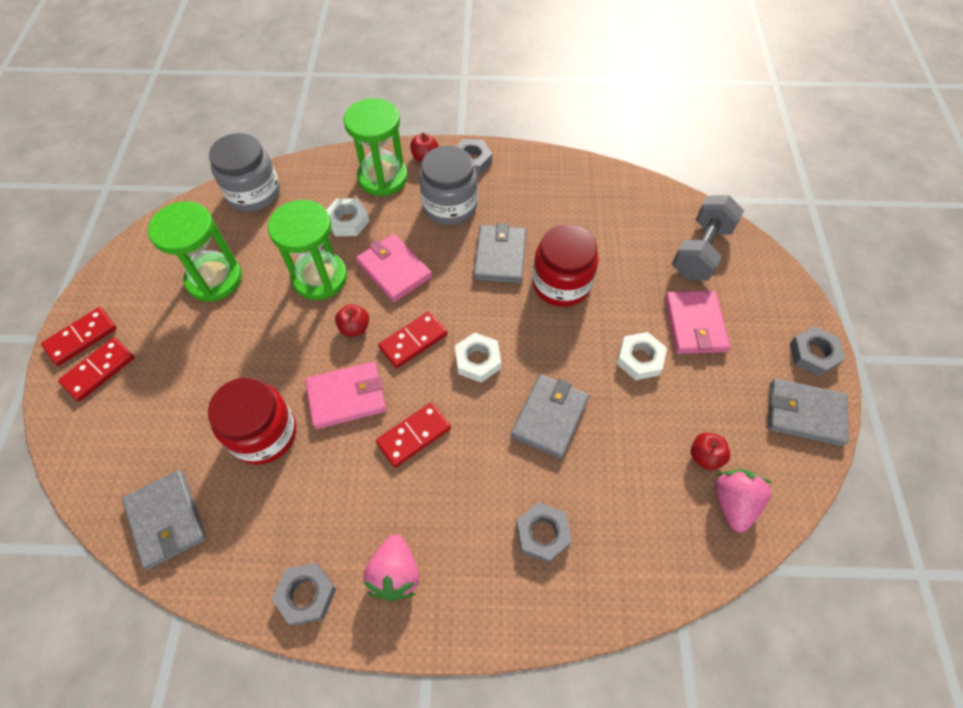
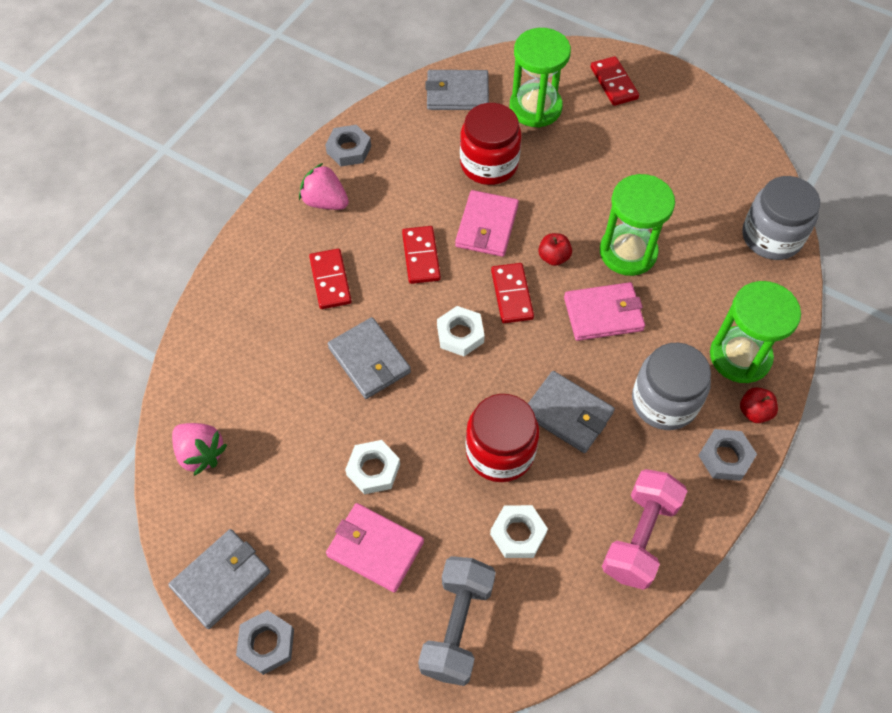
camera: 120 degrees right, 0 degrees up
red domino [41,307,117,366] -> red domino moved to [309,249,352,309]
green hourglass [148,201,242,302] -> green hourglass moved to [510,28,571,128]
white nut [327,198,369,236] -> white nut moved to [490,505,548,558]
grey nut [516,502,572,563] -> none
grey dumbbell [672,195,744,281] -> grey dumbbell turned 45 degrees clockwise [418,556,496,686]
red apple [691,433,730,470] -> none
none -> pink dumbbell [602,469,687,590]

